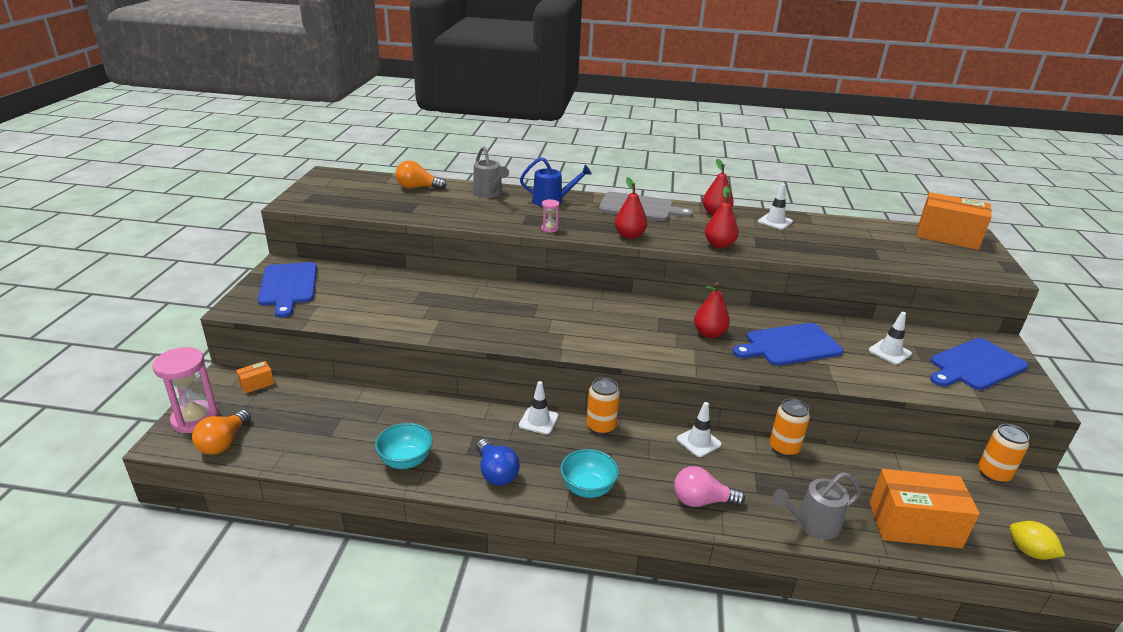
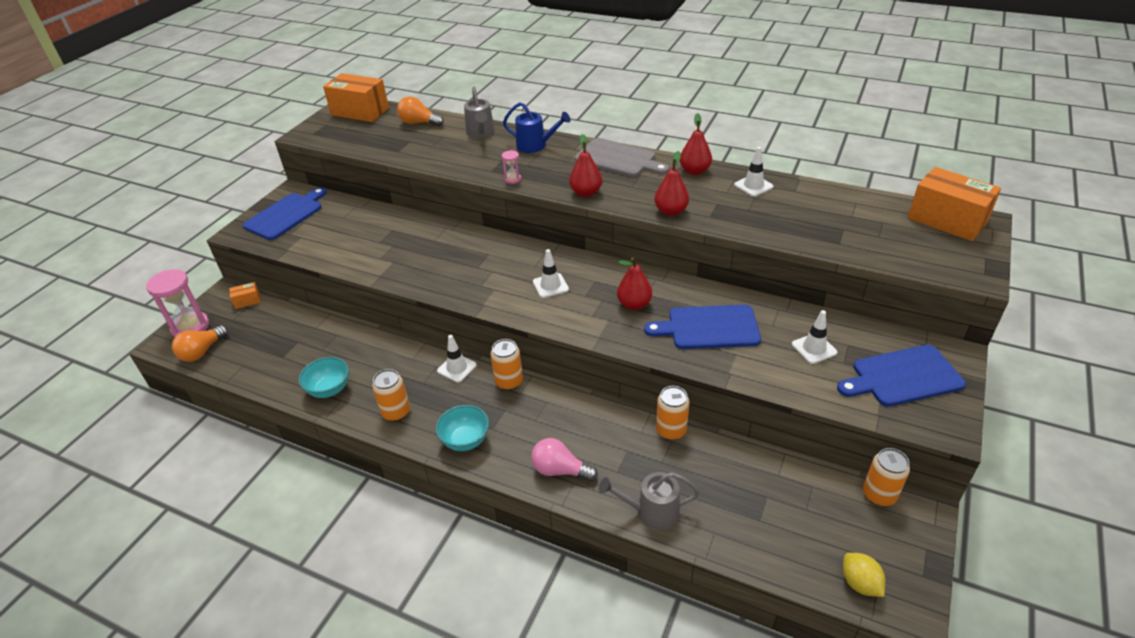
camera: 20 degrees right, 10 degrees up
blue cutting board [258,262,317,318] -> blue cutting board turned 150 degrees counterclockwise [243,187,327,240]
blue light bulb [477,439,520,486] -> orange can [372,369,410,422]
white traffic cone [677,402,722,457] -> white traffic cone moved to [533,249,569,298]
orange box [869,469,980,548] -> orange box moved to [323,73,389,122]

